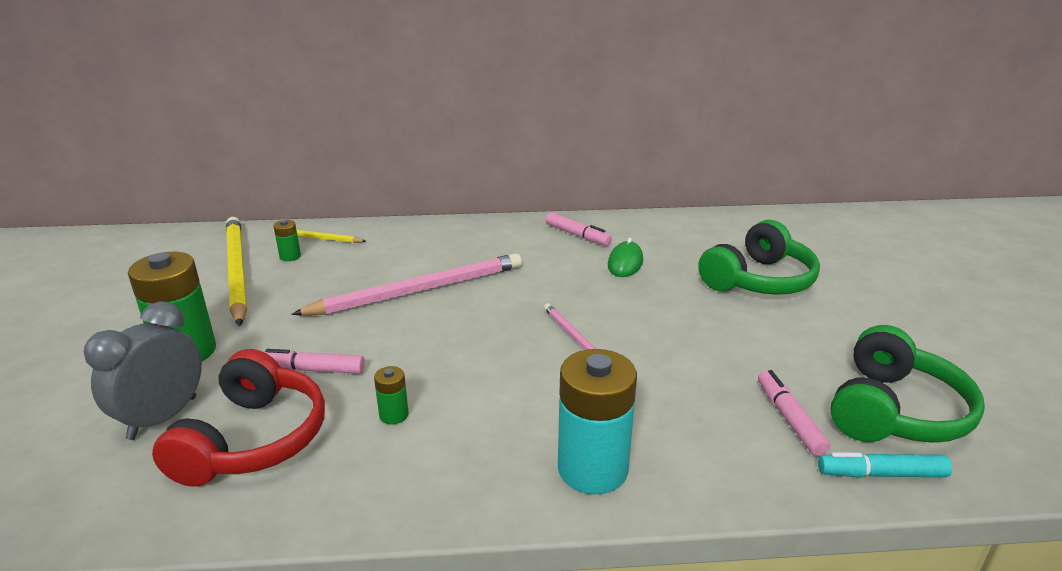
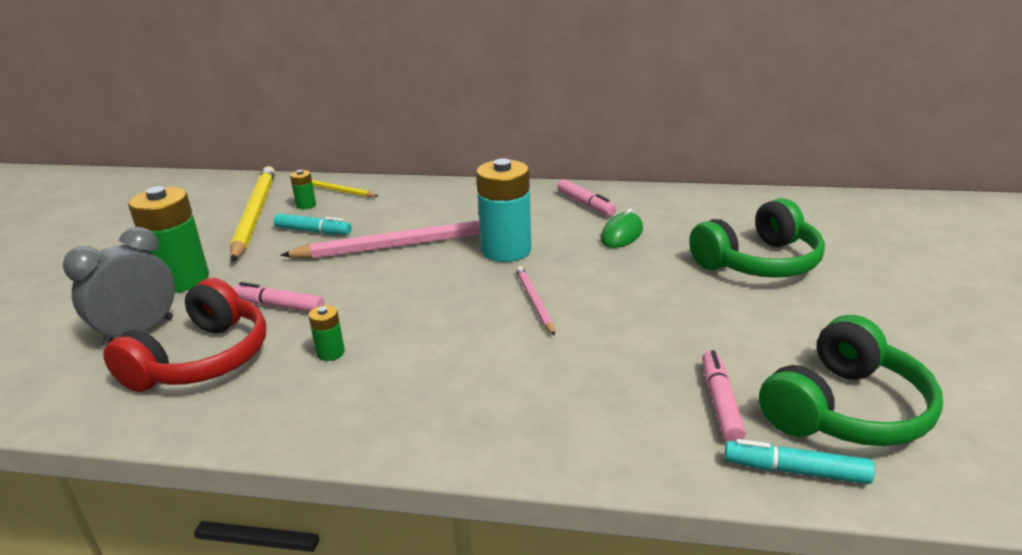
camera: 15 degrees right, 0 degrees up
turquoise battery [558,349,637,495] -> turquoise battery moved to [476,159,531,262]
none -> turquoise marker [273,213,352,235]

